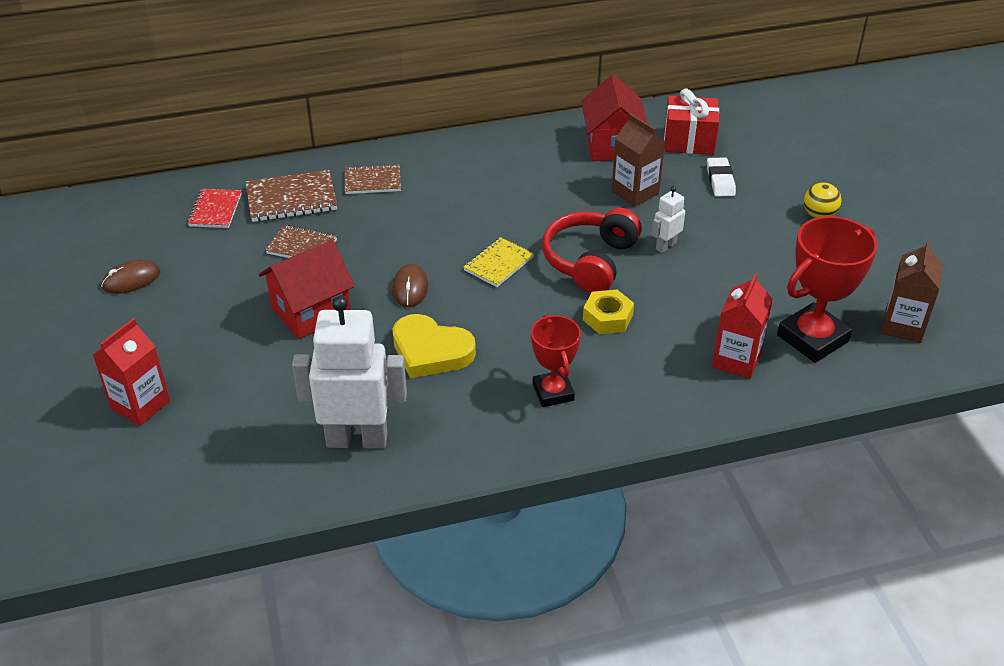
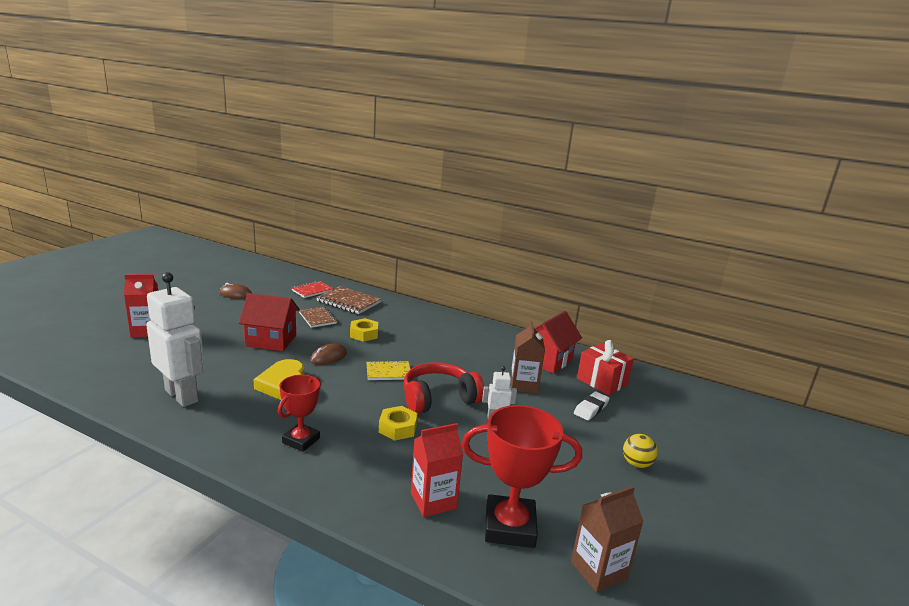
camera: 40 degrees right, 20 degrees down
brown notebook [345,164,401,194] -> none
none -> yellow nut [350,318,378,342]

